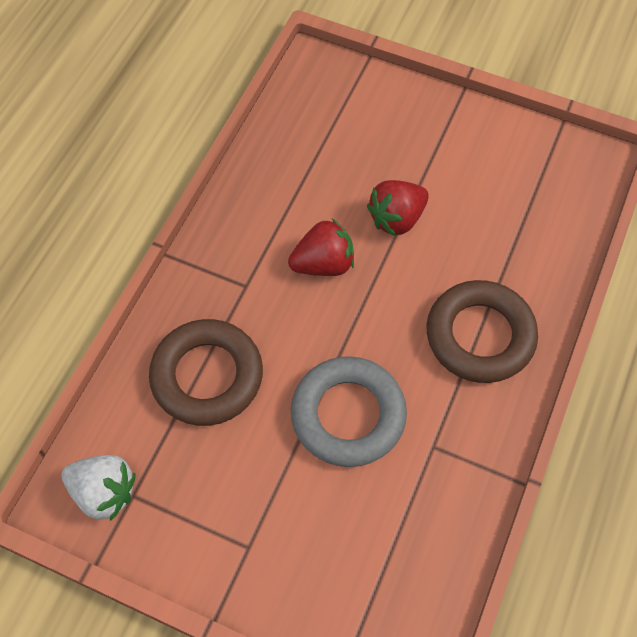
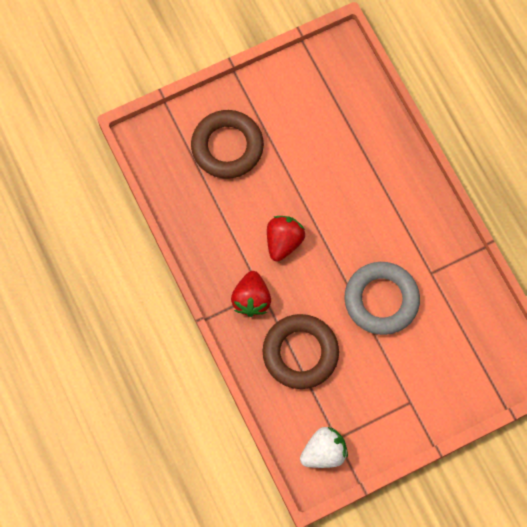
camera: 50 degrees left, 10 degrees up
red strawberry [367,180,429,236] -> red strawberry moved to [231,271,271,317]
brown ring [427,280,538,383] -> brown ring moved to [191,110,264,179]

